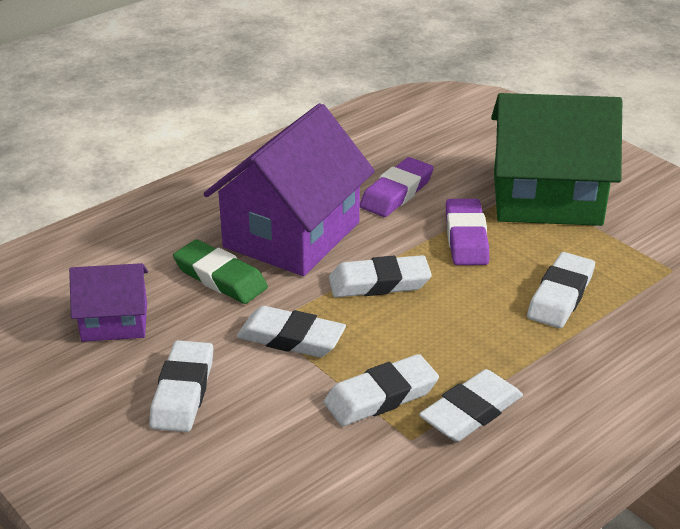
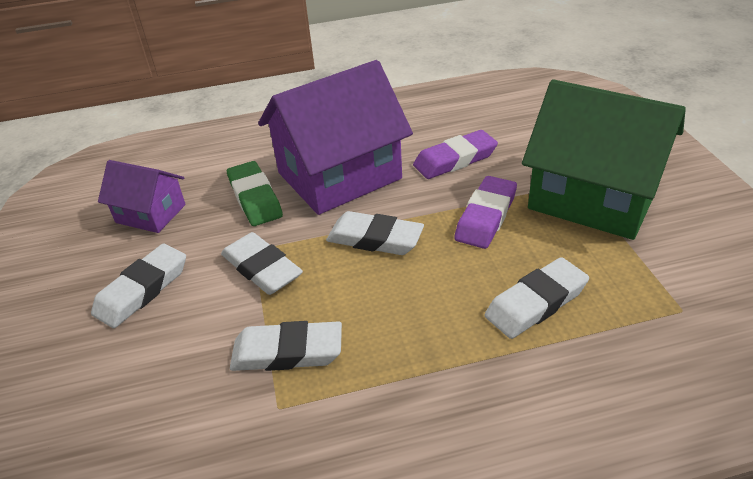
camera: 30 degrees right, 5 degrees up
white eraser [419,369,523,442] -> none

